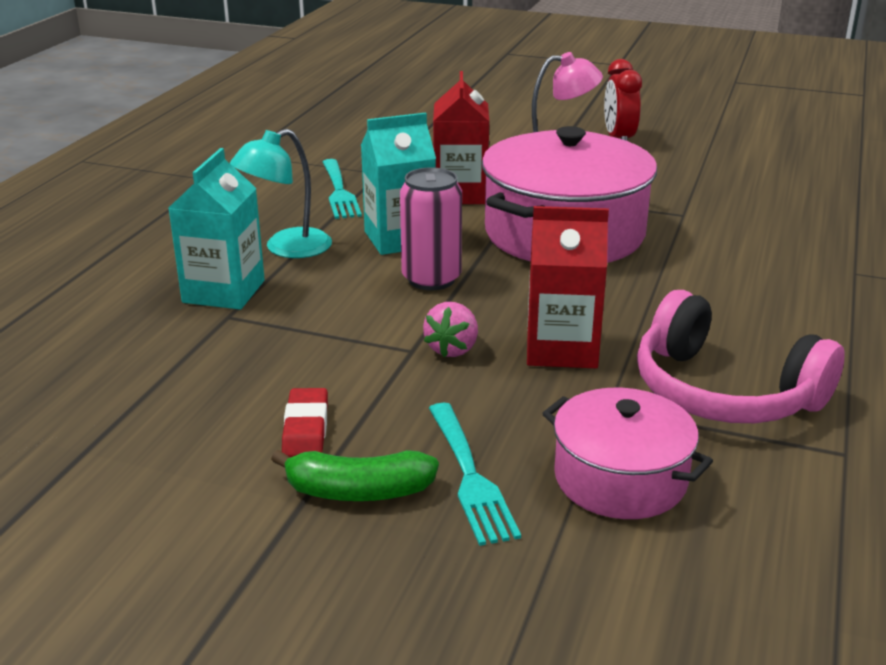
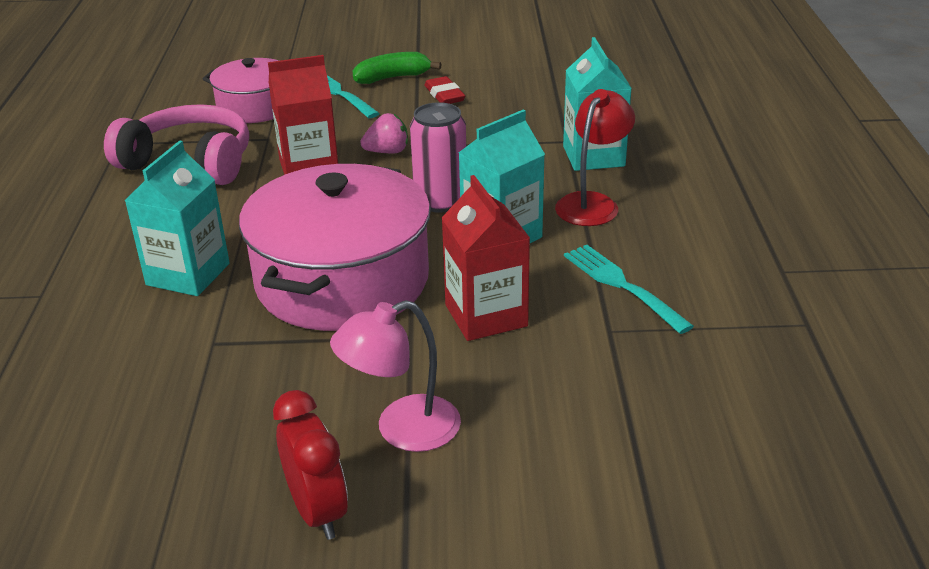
camera: 160 degrees right, 5 degrees up
turquoise lamp [230,129,332,258] -> red lamp [555,89,635,226]
pink strawberry [423,302,478,357] -> pink strawberry turned 75 degrees clockwise [360,113,408,153]
none -> turquoise carton [124,140,230,296]

